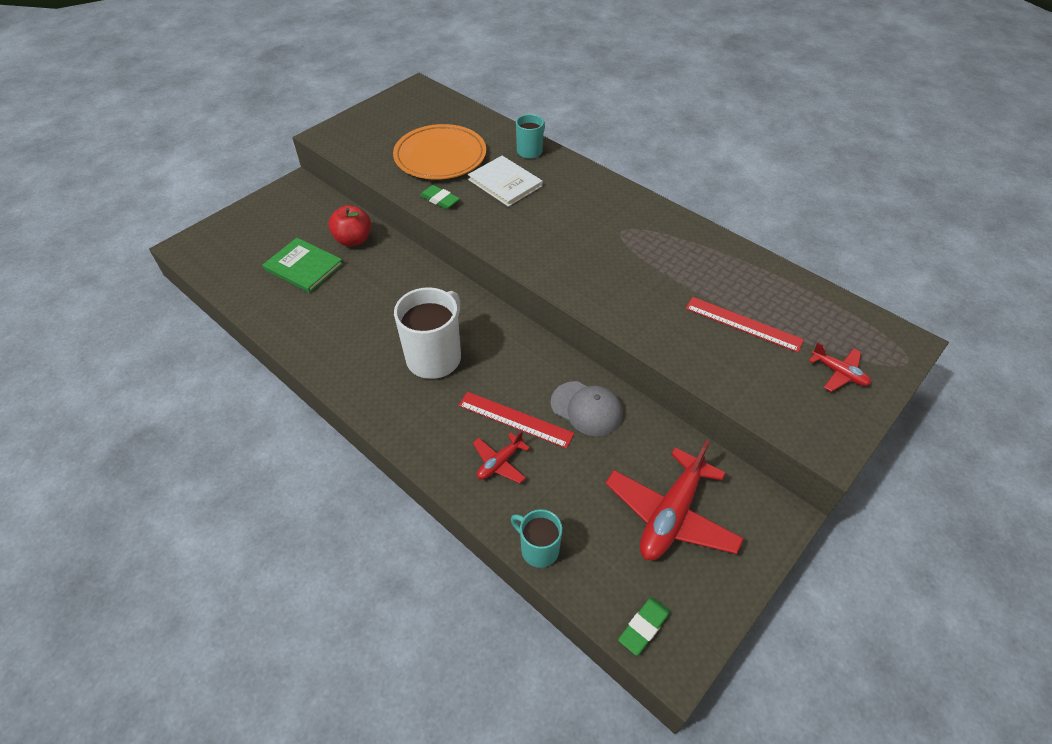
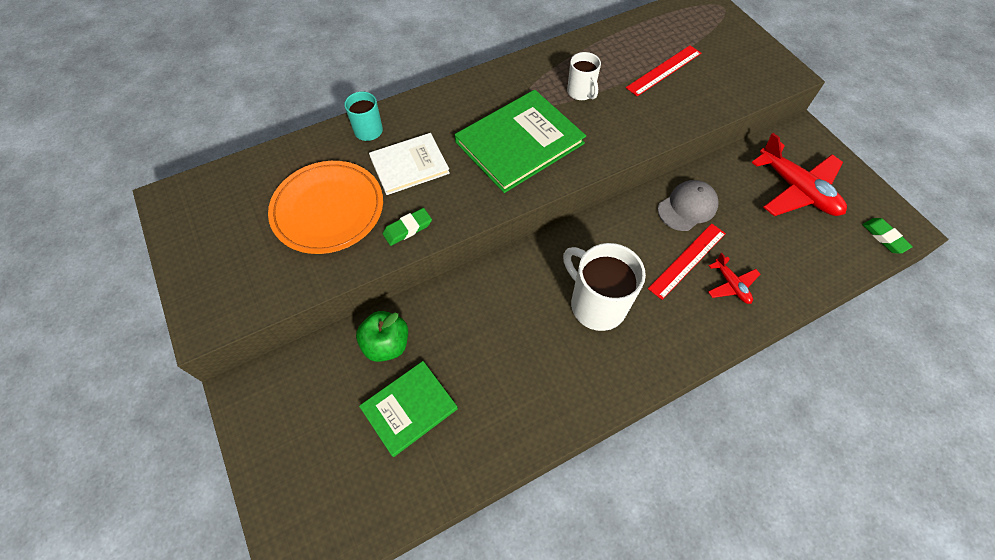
camera: 70 degrees left, 10 degrees up
red apple [328,205,371,247] -> green apple [356,311,408,362]
turquoise mug [511,509,562,568] -> none
red plane [809,342,871,392] -> none
none -> green book [455,90,586,193]
none -> white mug [567,52,601,100]

